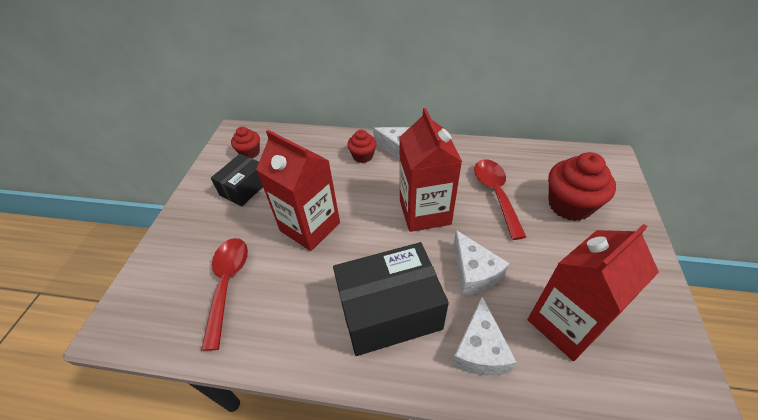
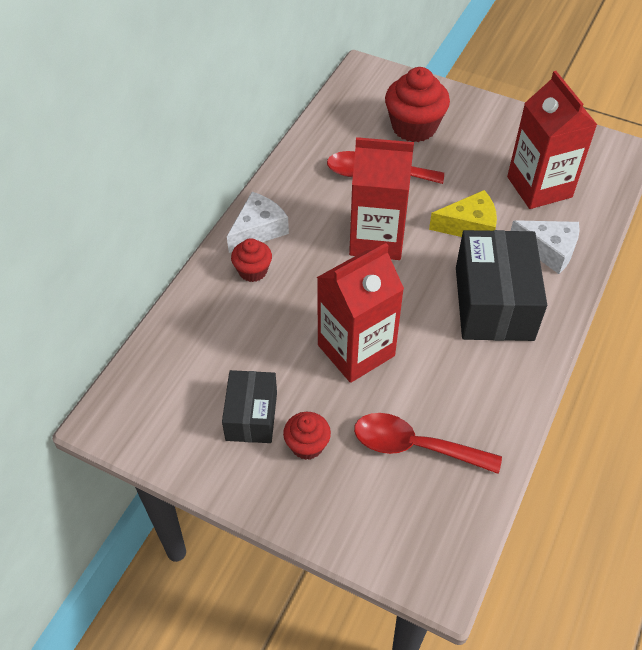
camera: 75 degrees left, 5 degrees up
black box [211,154,263,206] -> black box turned 45 degrees clockwise [222,370,277,443]
red cupcake [231,127,260,158] -> red cupcake moved to [283,412,331,460]
white cheese [454,230,509,295] -> yellow cheese [429,190,497,237]

